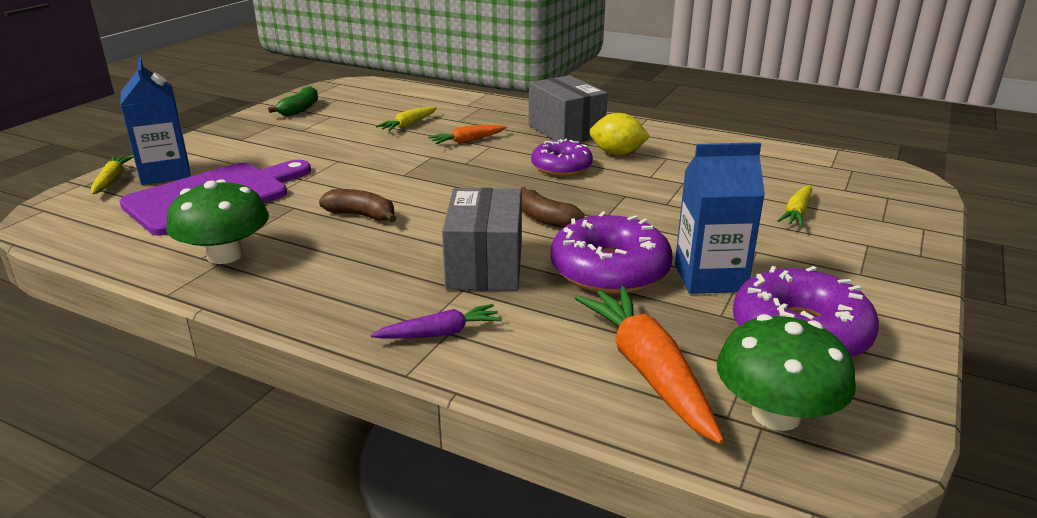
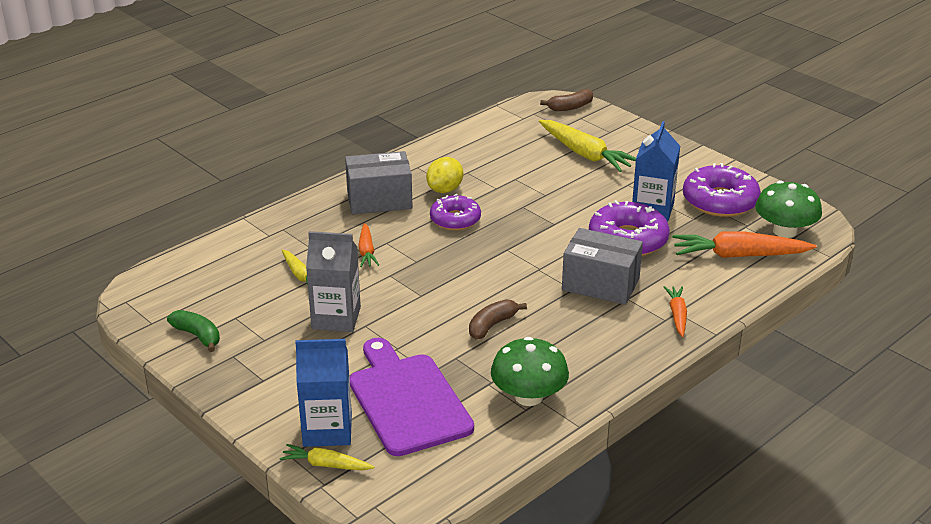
camera: 70 degrees left, 5 degrees up
purple carrot [370,304,502,339] -> orange carrot [664,286,687,337]
brown banana [520,187,585,228] -> brown banana moved to [540,89,593,111]
yellow carrot [777,185,812,227] -> yellow carrot [539,120,636,172], size x1.82
none -> grey carton [306,231,361,332]

